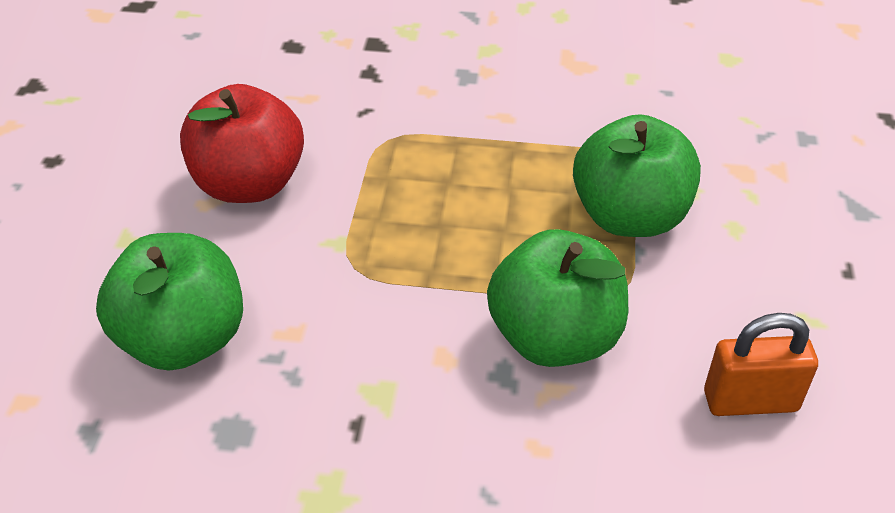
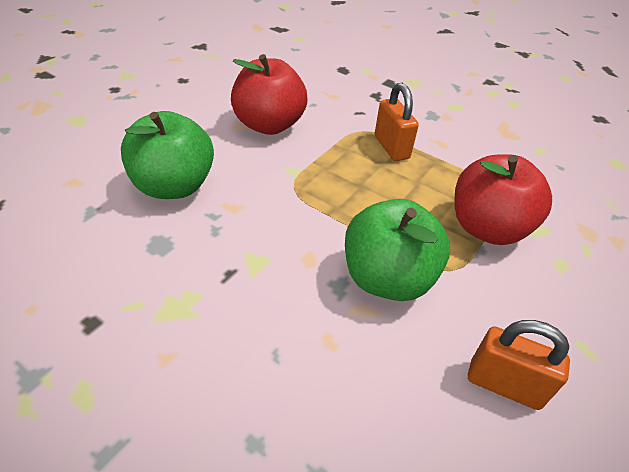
camera: 25 degrees right, 0 degrees up
green apple [573,114,701,237] -> red apple [454,154,552,245]
none -> orange padlock [375,83,419,161]

